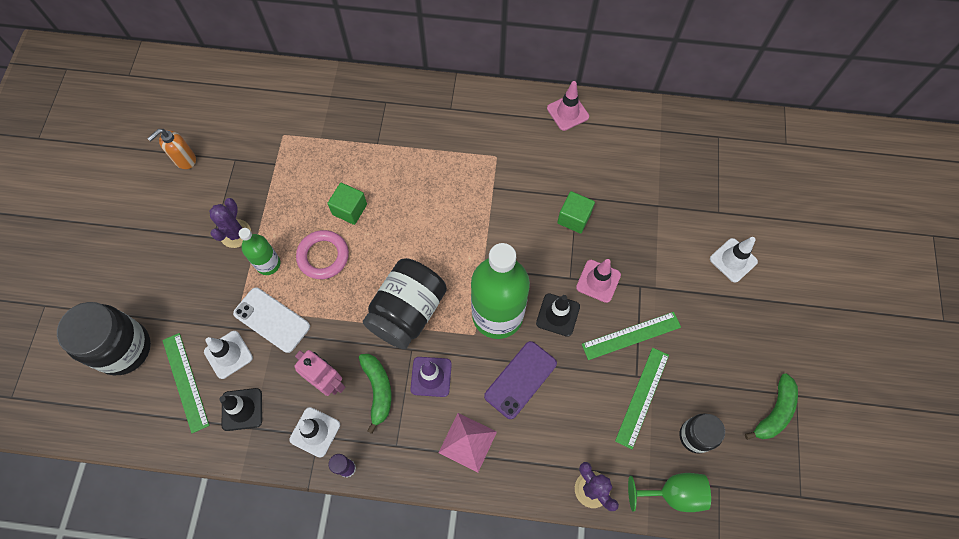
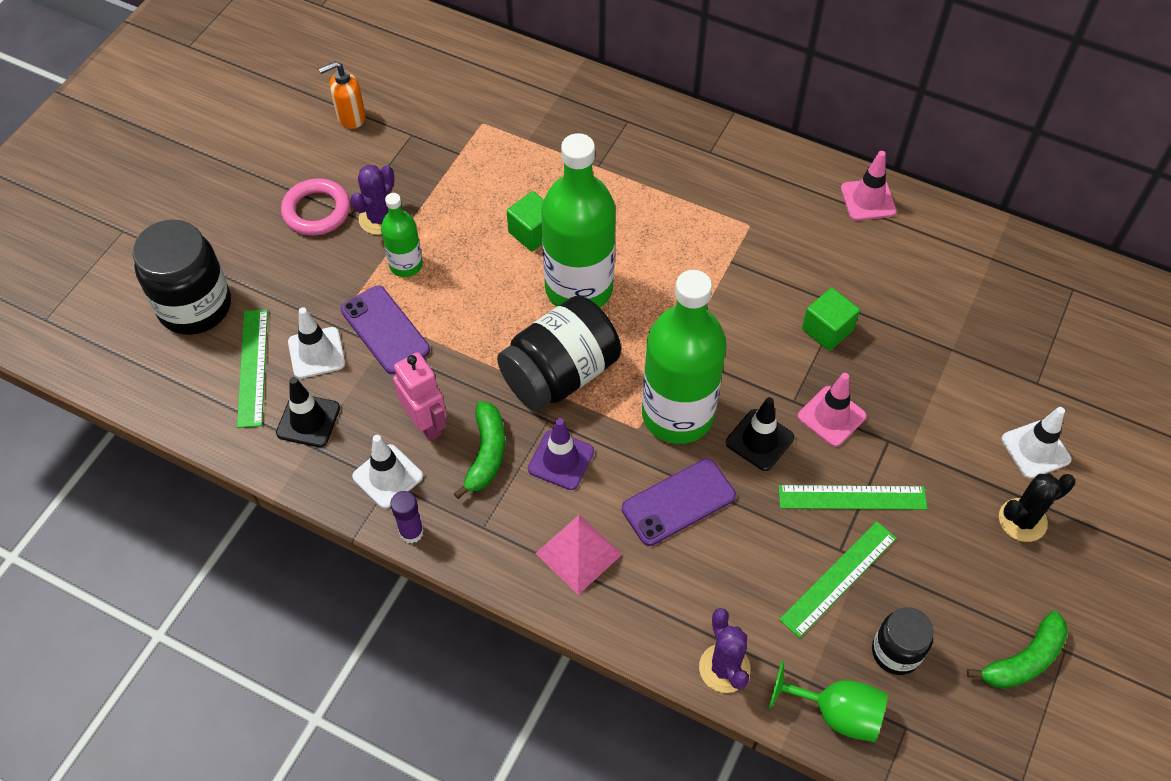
camera: 20 degrees right, 10 degrees down
white phone [233,288,310,353] -> purple phone [341,286,430,374]
pink ring [296,230,349,279] -> pink ring moved to [281,178,350,236]
none -> green bottle [541,133,616,307]
none -> black cactus [999,474,1075,542]

